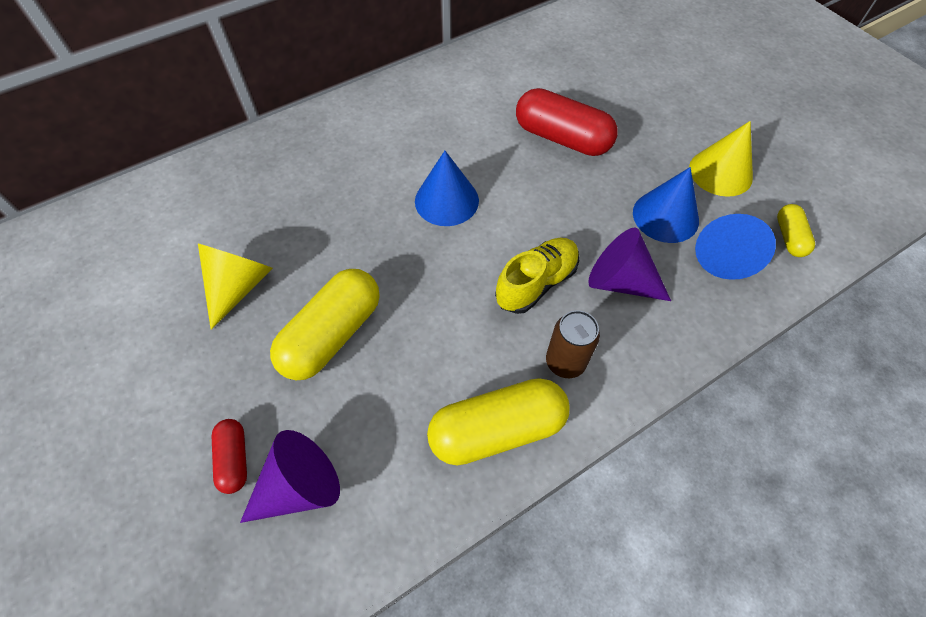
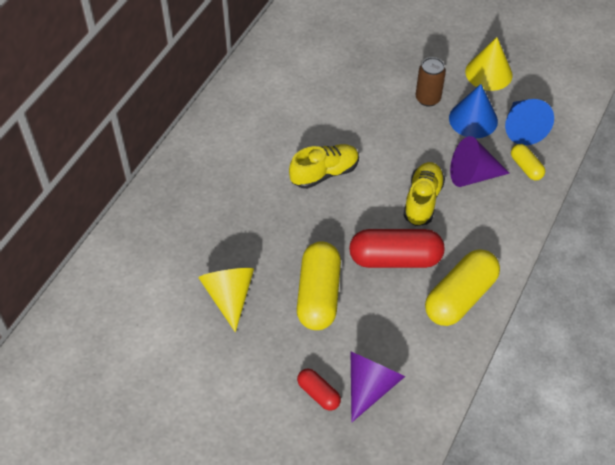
camera: 30 degrees left, 5 degrees down
blue cone [415,151,479,226] -> yellow shoe [289,144,359,189]
red capsule [516,88,618,156] -> red capsule moved to [349,229,445,268]
brown can [546,310,600,378] -> brown can moved to [416,57,446,107]
yellow capsule [777,204,815,257] -> yellow capsule moved to [511,144,545,180]

